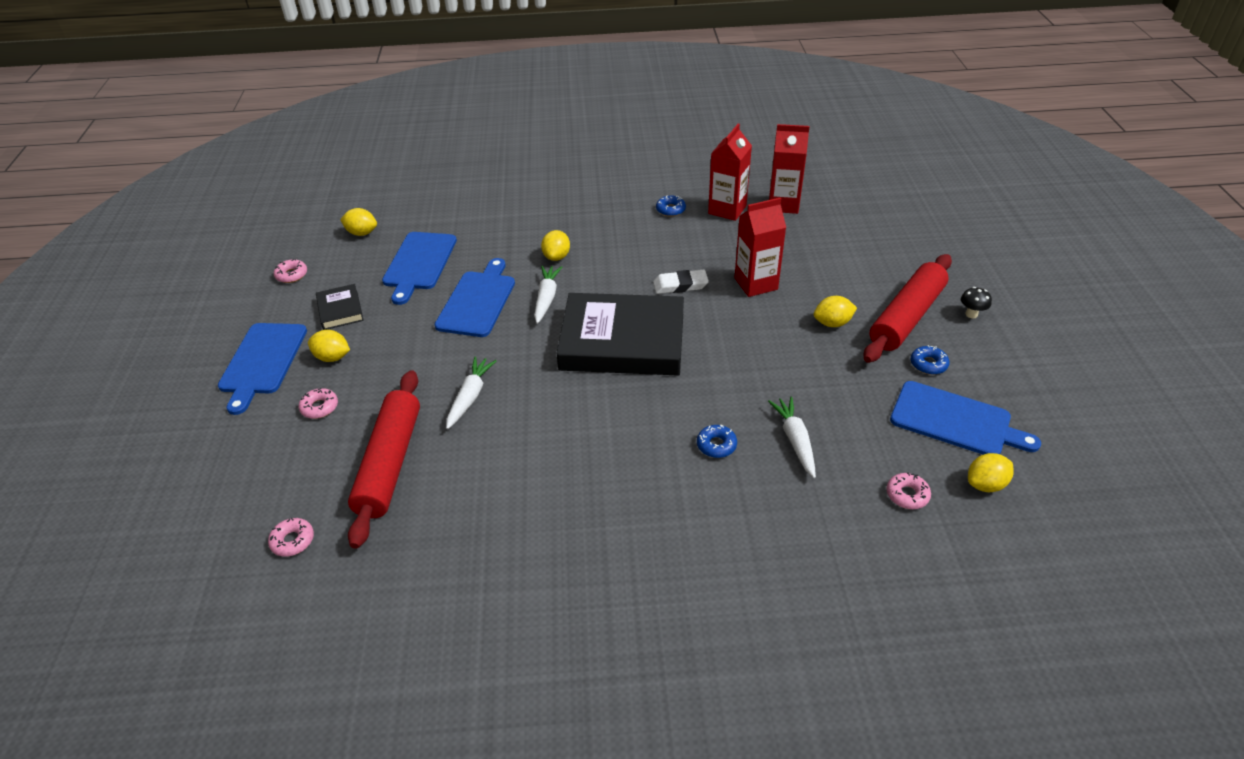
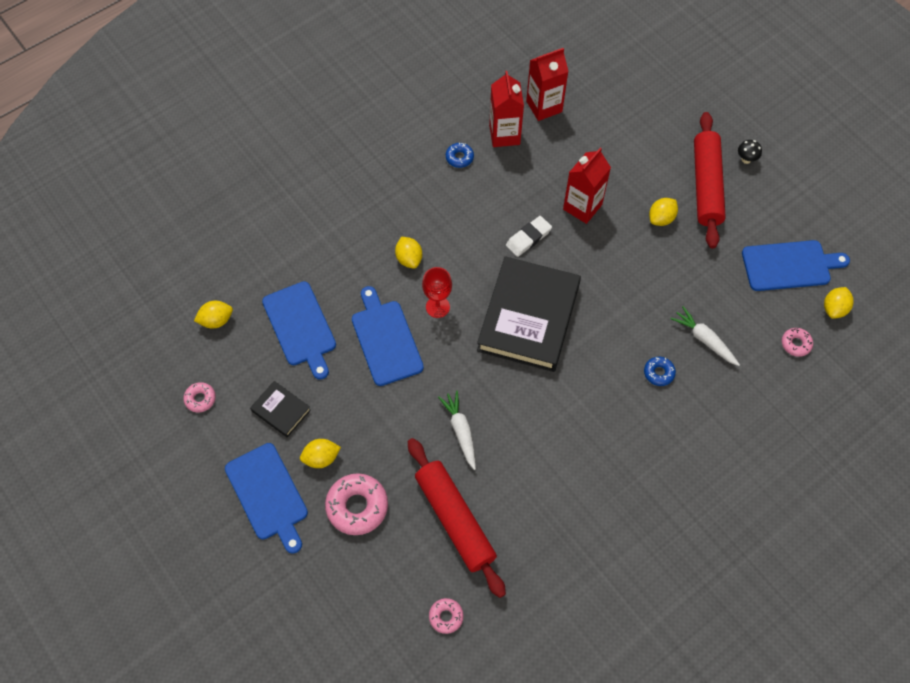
camera: 35 degrees left, 20 degrees up
pink donut [299,388,338,419] -> pink donut [325,473,388,535], size x1.88
white carrot [534,266,562,324] -> red goblet [422,267,452,318]
black book [556,293,684,375] -> black book turned 45 degrees counterclockwise [477,256,581,372]
blue donut [911,345,949,375] -> none

